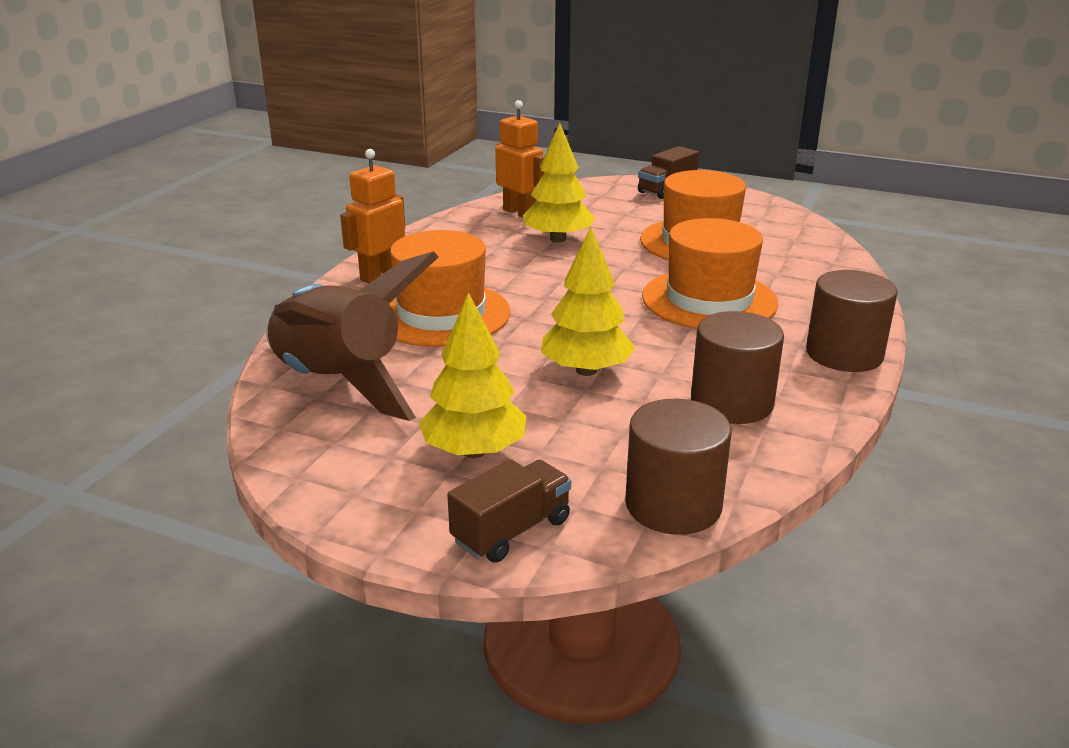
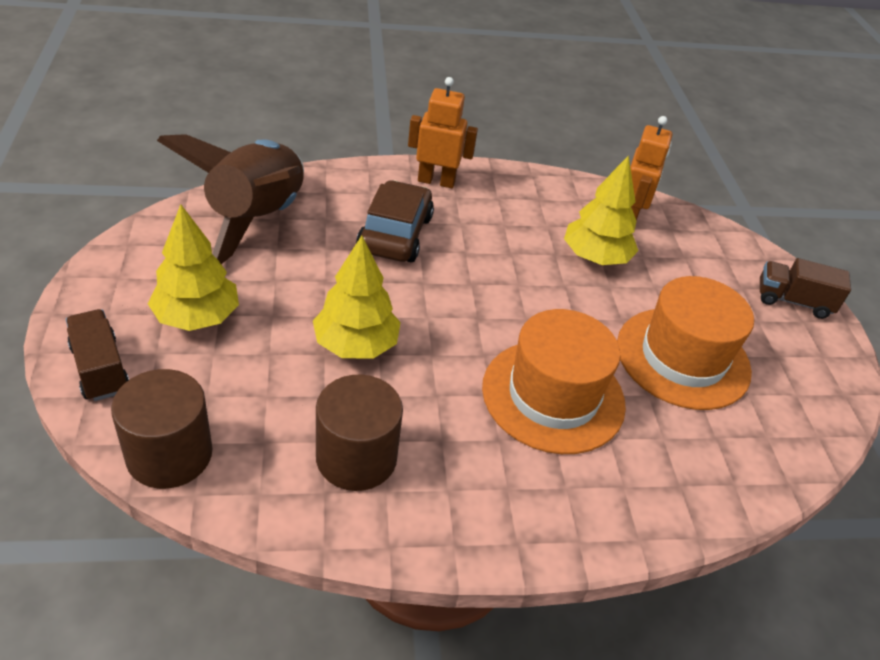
camera: 55 degrees right, 15 degrees up
orange hat [389,230,511,347] -> brown car [356,180,434,262]
brown truck [447,459,571,563] -> brown truck turned 135 degrees counterclockwise [66,309,129,401]
brown cylinder [806,270,898,372] -> none

